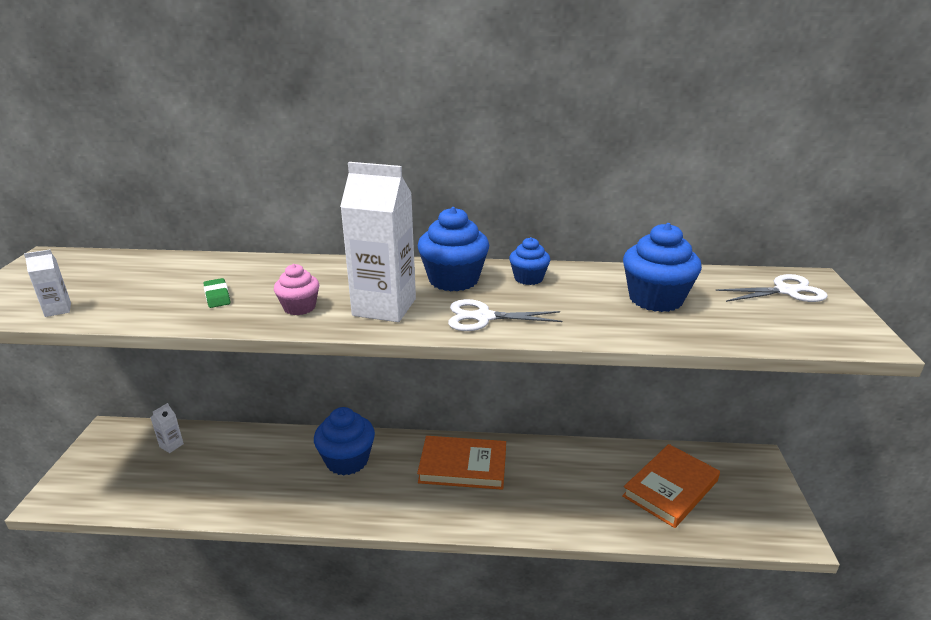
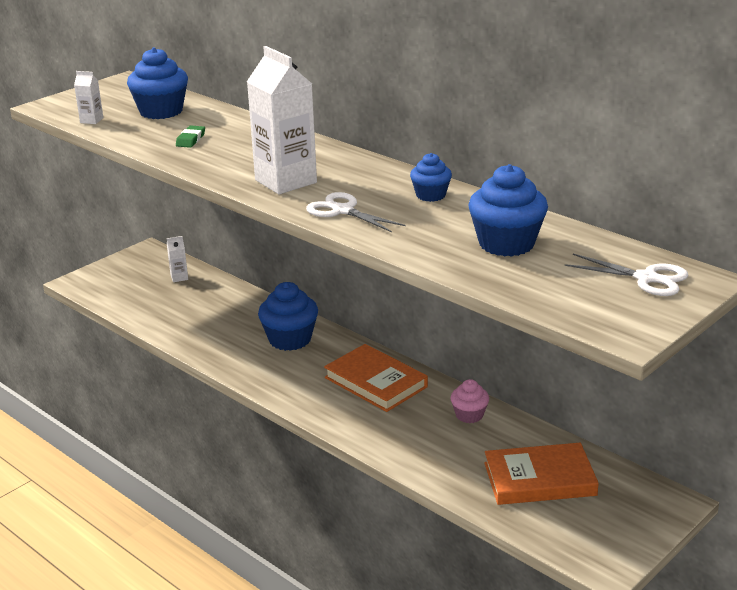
camera: 40 degrees right, 0 degrees up
pink cupcake [274,264,319,315] -> pink cupcake moved to [451,379,489,423]
blue cupcake [417,207,489,291] -> blue cupcake moved to [127,47,188,119]

